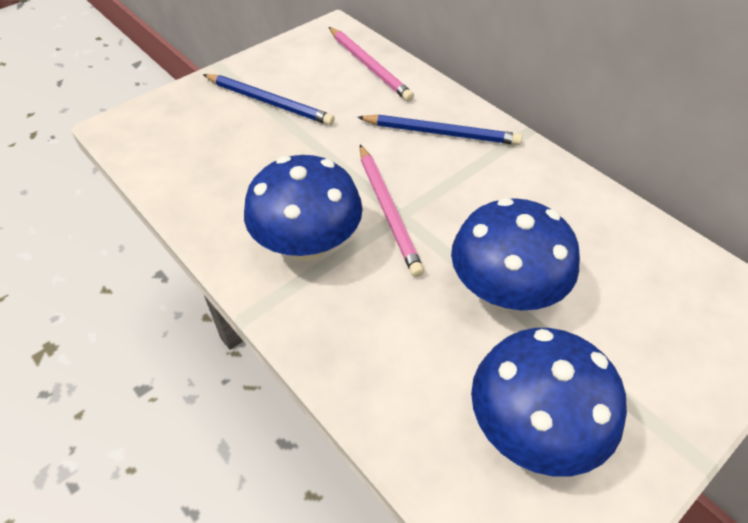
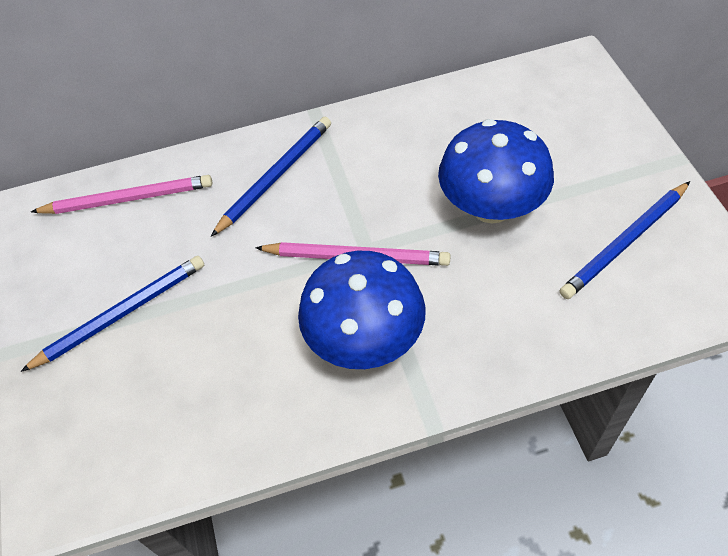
camera: 60 degrees left, 5 degrees up
blue mushroom [471,328,627,477] -> blue pencil [560,181,690,299]

